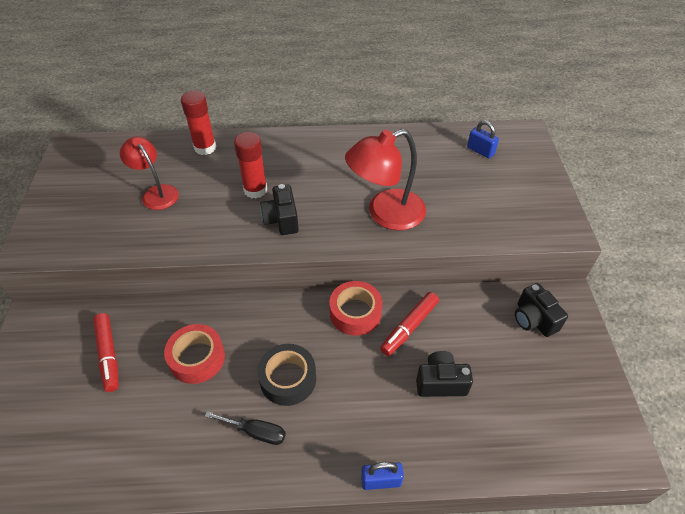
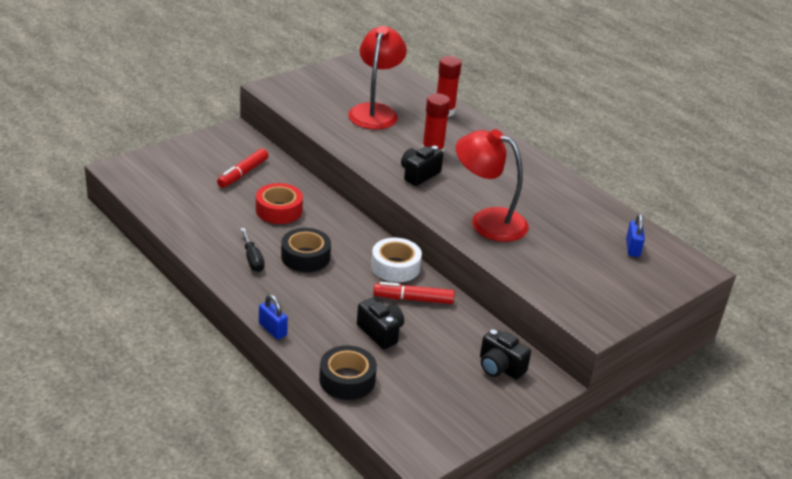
camera: 50 degrees right, 15 degrees down
red lamp [120,137,179,210] -> red lamp [348,26,407,129], size x1.56
red tape [329,281,383,336] -> white tape [371,238,422,282]
black camera [515,283,568,337] -> black camera turned 75 degrees counterclockwise [480,329,531,379]
none -> black tape [319,345,377,400]

